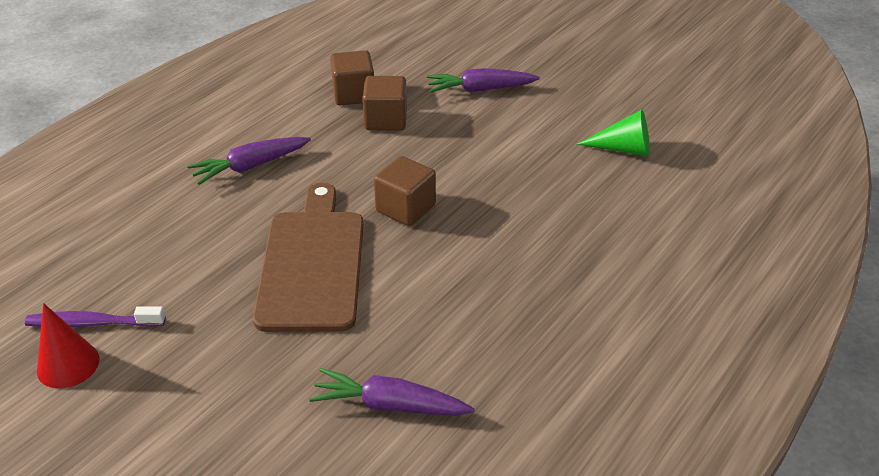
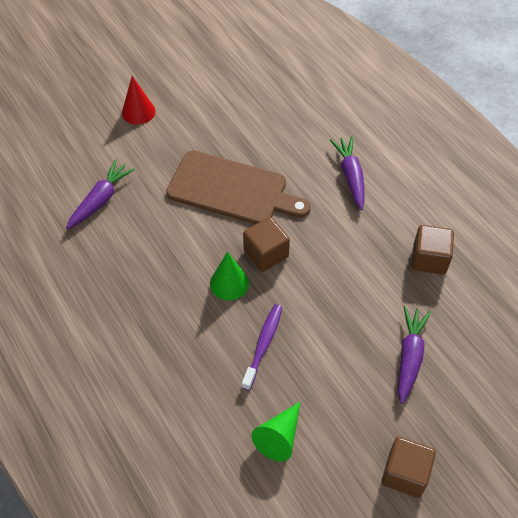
camera: 110 degrees right, 15 degrees up
purple toothbrush [25,306,165,327] -> purple toothbrush moved to [241,304,282,391]
red cone [37,303,99,389] -> red cone moved to [122,76,156,125]
brown cube [362,76,407,131] -> brown cube moved to [382,437,436,498]
none -> green cone [210,252,249,300]

